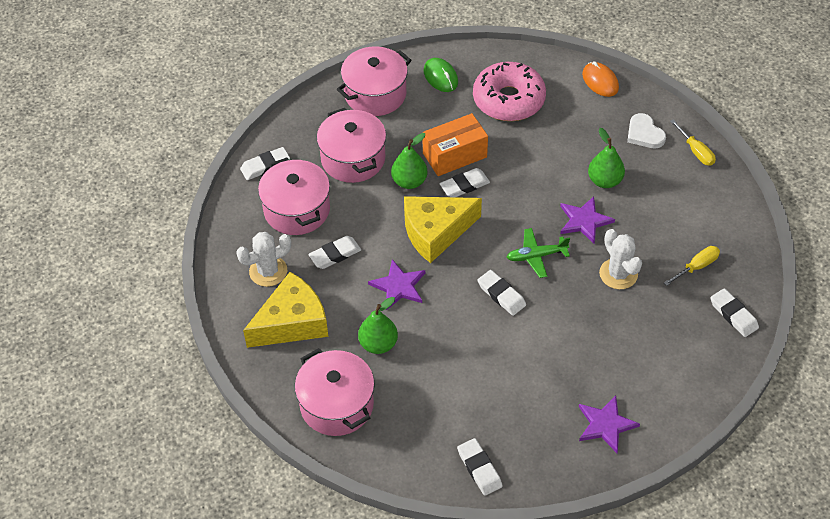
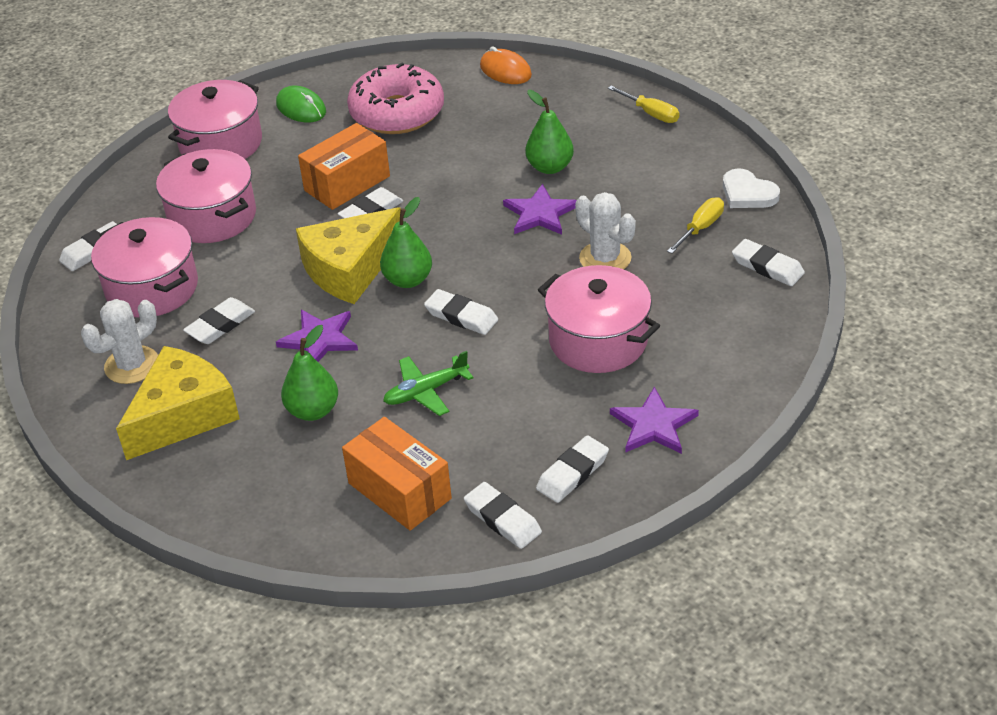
camera: 15 degrees left, 10 degrees down
pink pot [295,348,375,436] -> pink pot moved to [538,265,660,373]
green pear [391,133,427,189] -> green pear moved to [380,197,432,288]
green plane [507,228,570,278] -> green plane moved to [383,351,474,416]
white heart [627,113,666,148] -> white heart moved to [723,168,780,208]
none -> orange box [342,417,452,531]
none -> white eraser [536,435,609,503]

